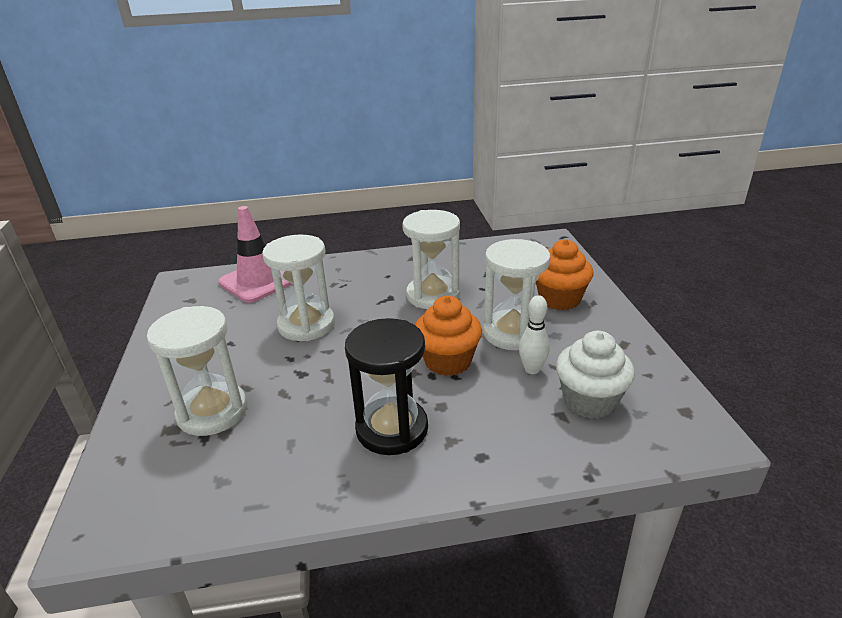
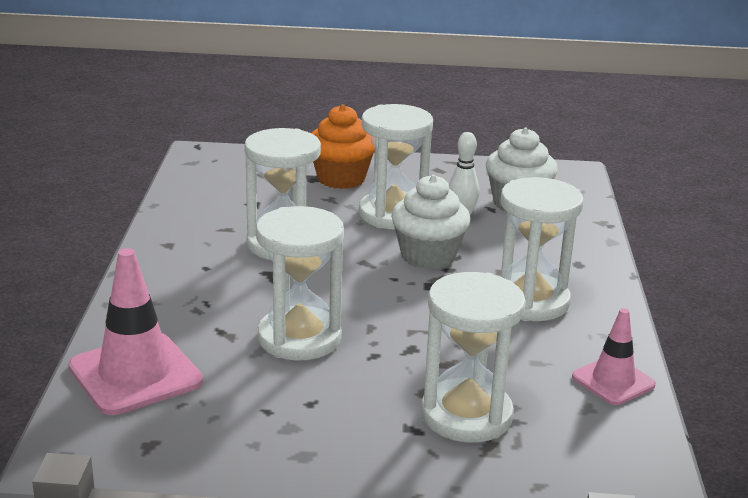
camera: 80 degrees left, 5 degrees down
black hourglass [345,318,428,455] -> white hourglass [501,177,584,321]
orange cupcake [415,296,482,376] -> white cupcake [391,175,470,270]
none -> pink traffic cone [572,308,656,405]

